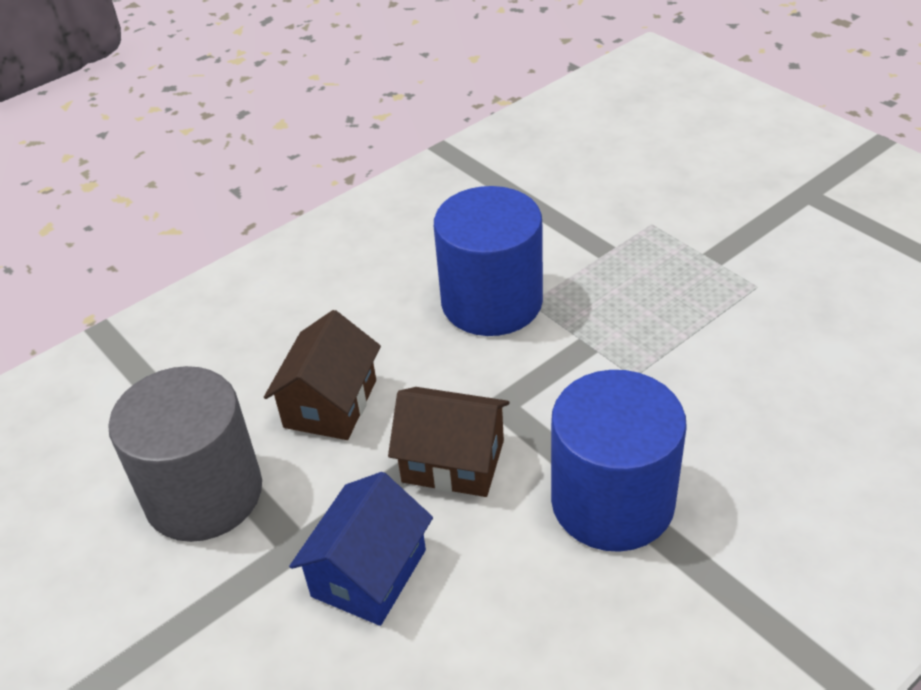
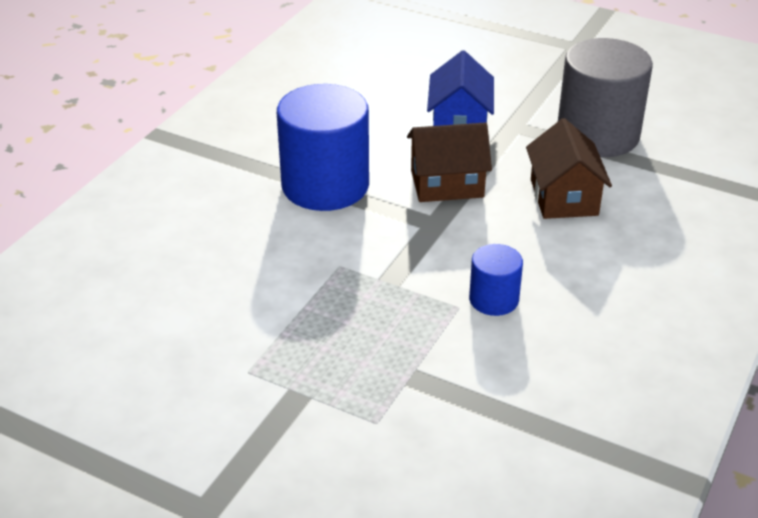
camera: 155 degrees right, 5 degrees down
blue cylinder [434,186,543,336] -> blue cylinder [469,244,523,316], size x0.50

